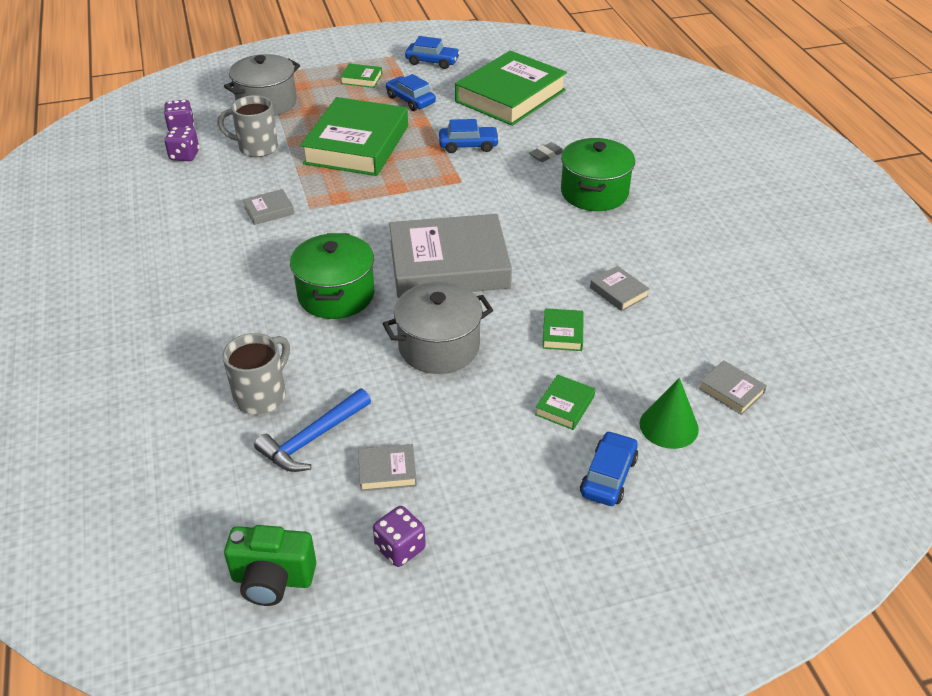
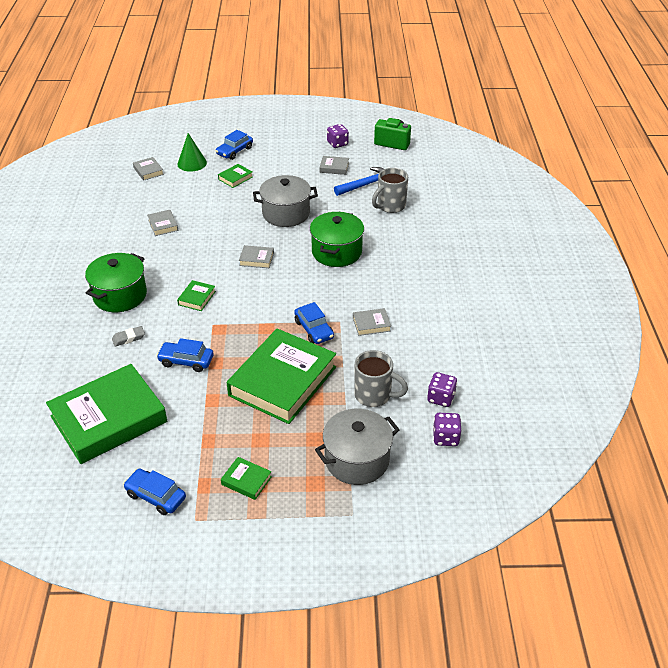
camera: 165 degrees left, 0 degrees up
blue car [386,74,436,111] -> blue car moved to [294,302,334,344]
grey book [389,214,512,298] -> grey book [239,245,274,268], size x0.40
green book [542,308,584,351] -> green book moved to [177,280,216,311]

